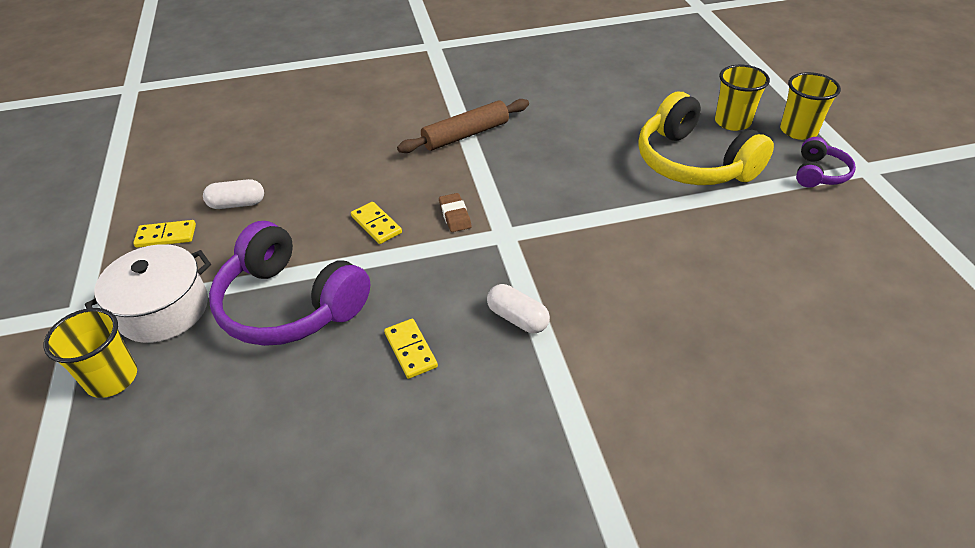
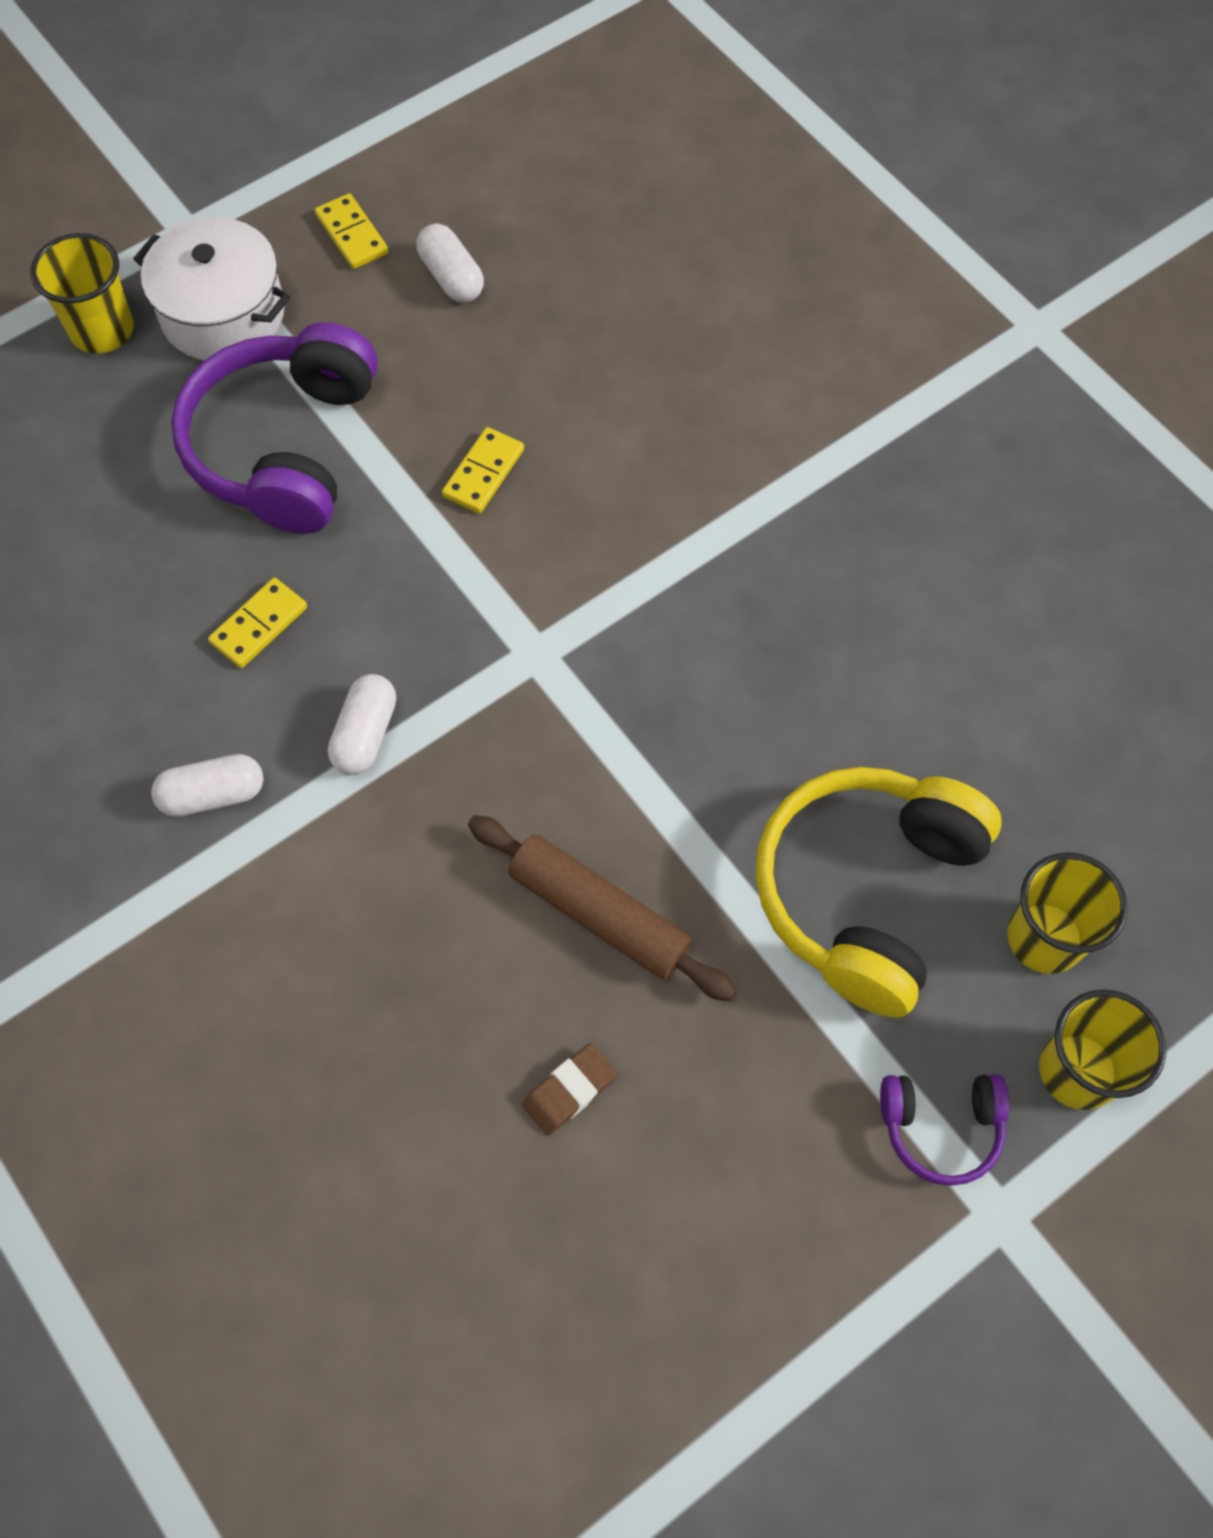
camera: 65 degrees right, 20 degrees up
brown rolling pin [397,99,529,153] -> brown rolling pin moved to [468,815,737,1001]
brown eraser [439,193,471,232] -> brown eraser moved to [522,1043,617,1136]
none -> white capsule [151,754,264,817]

